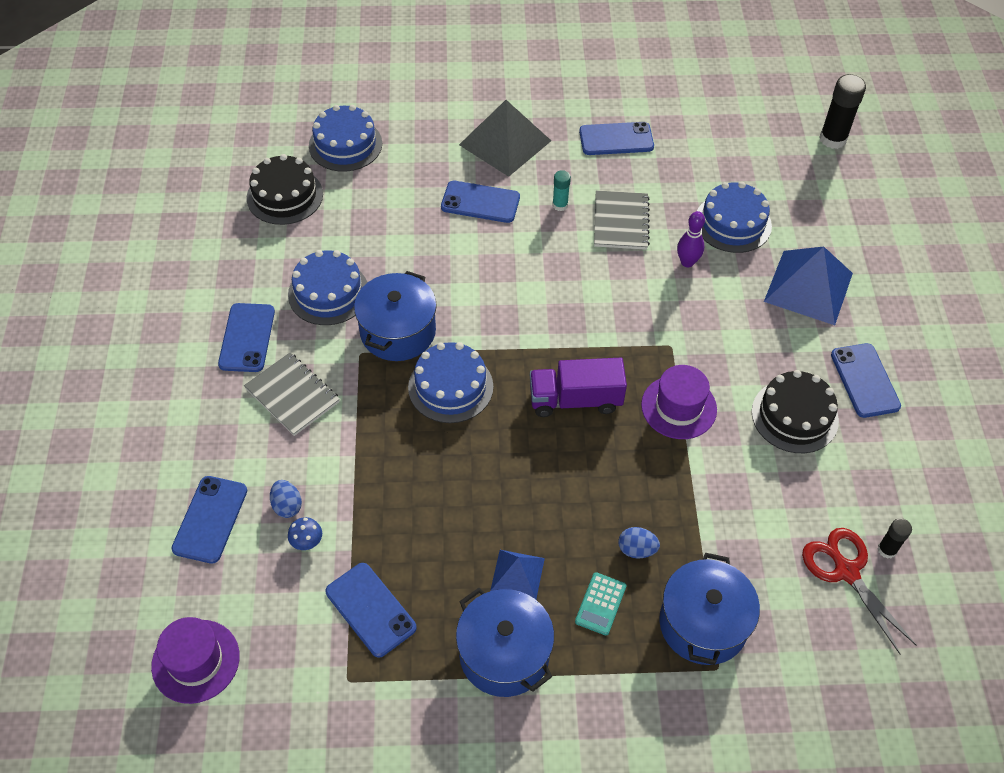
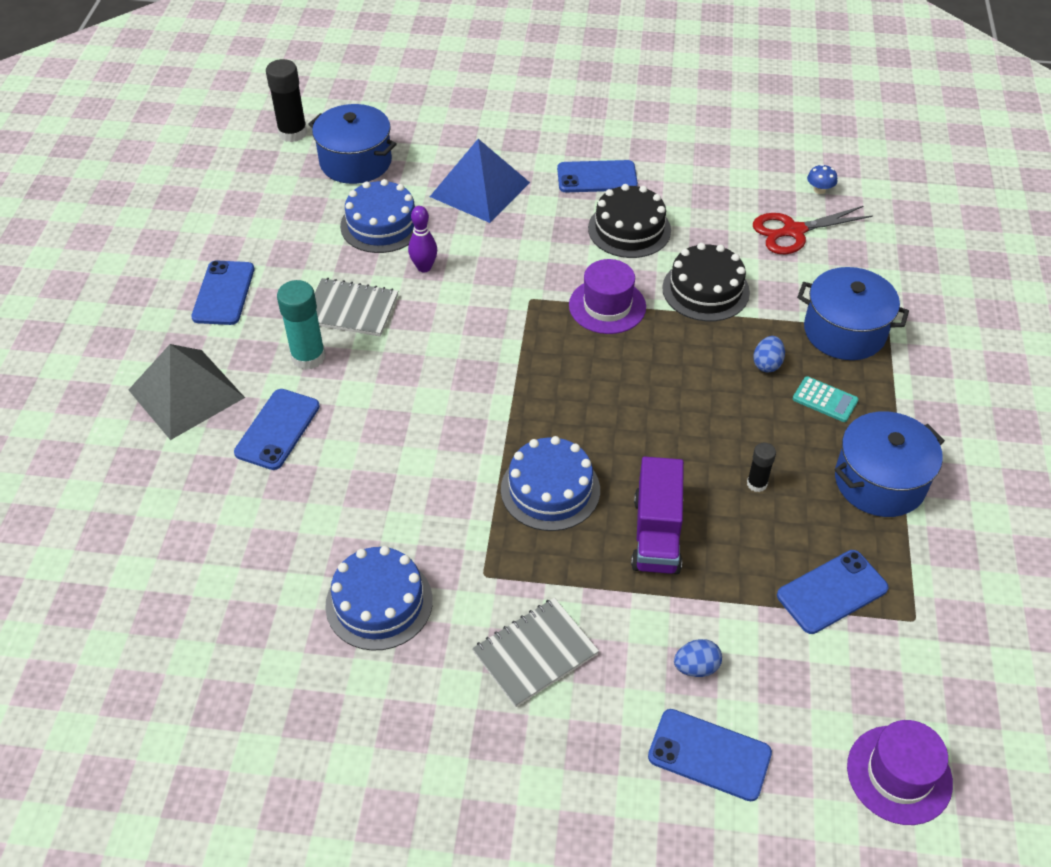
camera: 80 degrees left, 5 degrees down
blue phone [218,303,275,372] -> none
black cake [247,154,323,225] -> black cake moved to [662,243,750,321]
blue mushroom [288,517,322,550] -> blue mushroom moved to [807,164,837,194]
blue cake [309,105,382,172] -> none
blue pot [354,271,437,361] -> blue pot moved to [308,104,397,184]
blue pyramid [490,550,545,599] -> none
purple truck [530,358,627,417] -> purple truck moved to [631,457,684,574]
turquoise glue stick [552,170,571,211] -> turquoise glue stick [277,280,325,370], size x1.81
black glue stick [878,518,912,559] -> black glue stick moved to [747,443,776,492]

